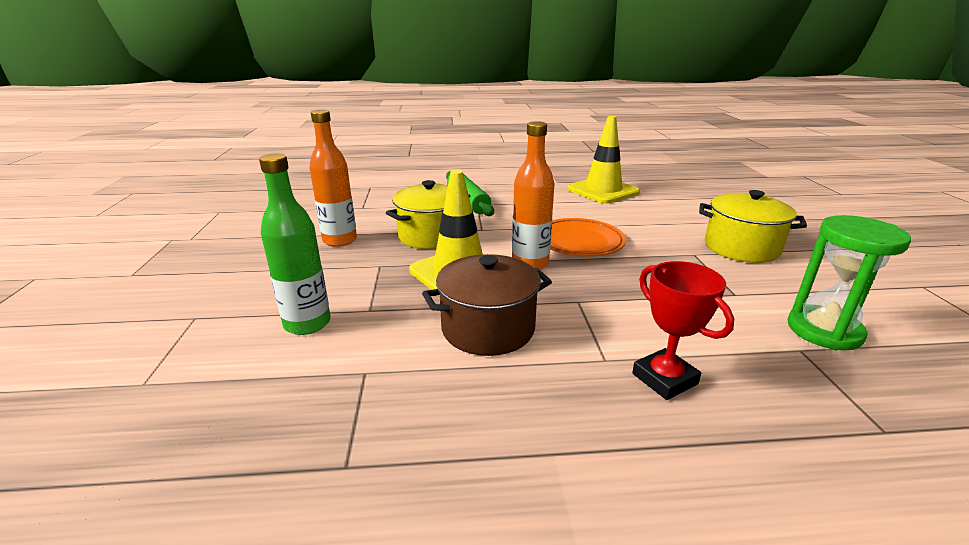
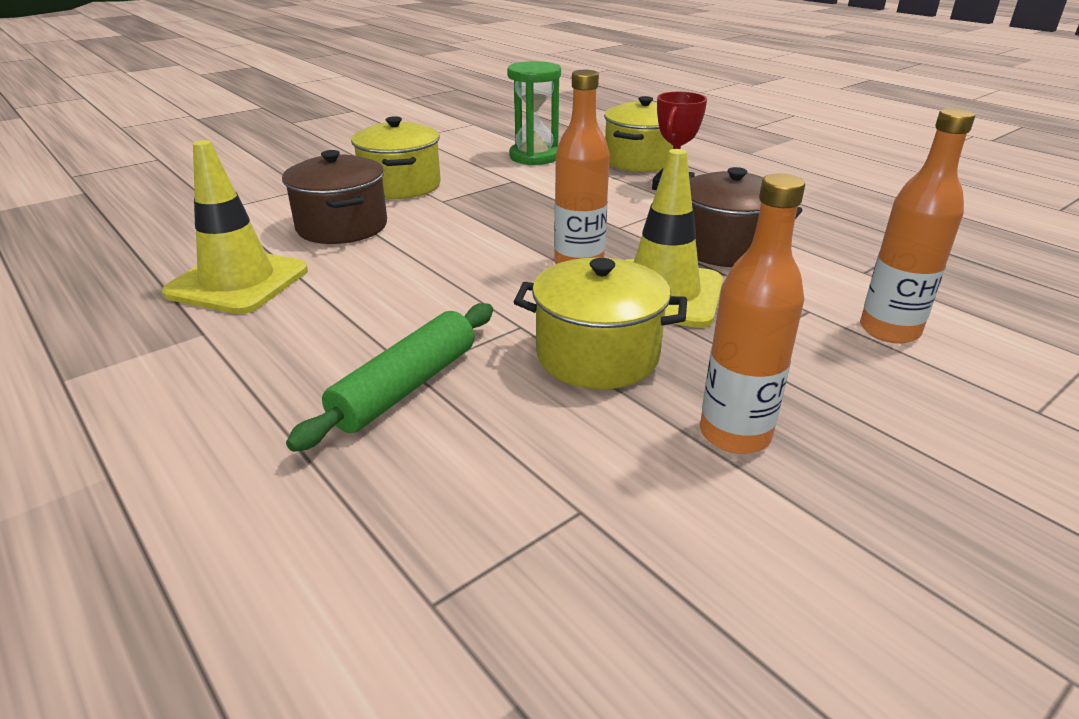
camera: 125 degrees left, 5 degrees up
green bottle [259,153,331,335] -> orange bottle [860,108,975,343]
orange plate [550,218,626,257] -> none
none -> brown pot [282,150,387,244]
none -> yellow pot [604,96,673,172]

